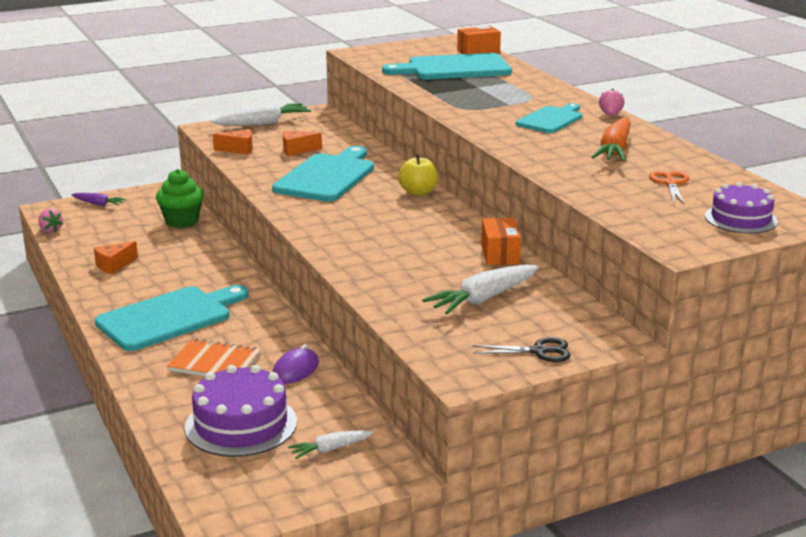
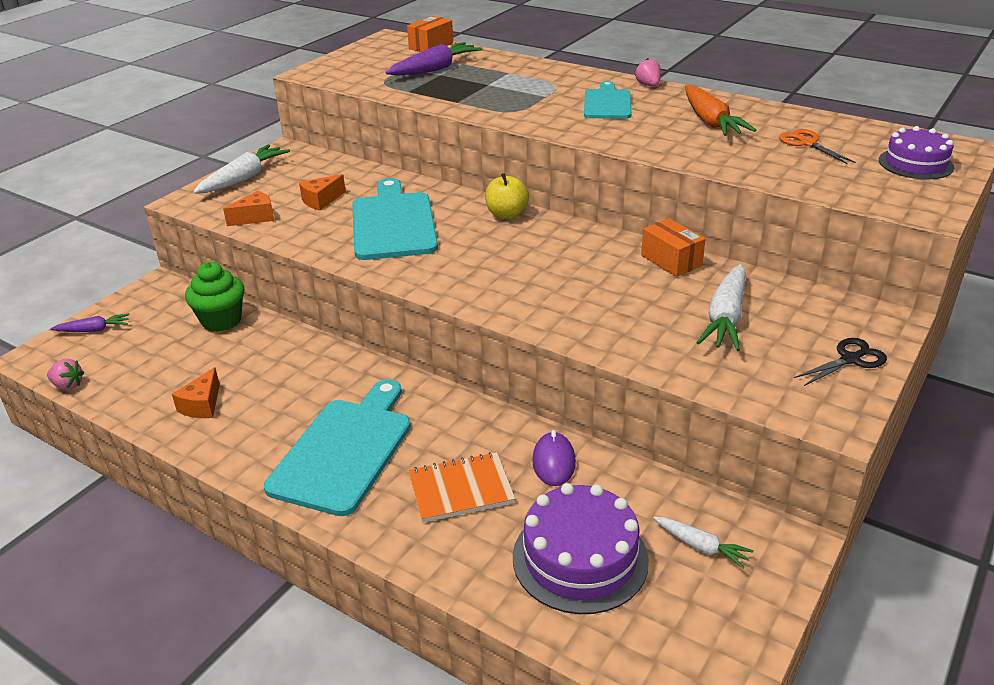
camera: 30 degrees left, 10 degrees up
white carrot [288,430,373,459] -> white carrot turned 90 degrees counterclockwise [653,517,753,569]
turquoise cutting board [382,53,512,79] -> purple carrot [385,42,482,76]

